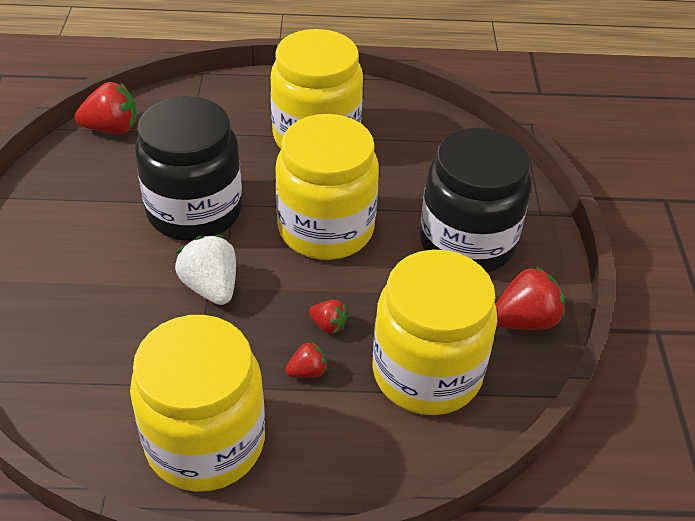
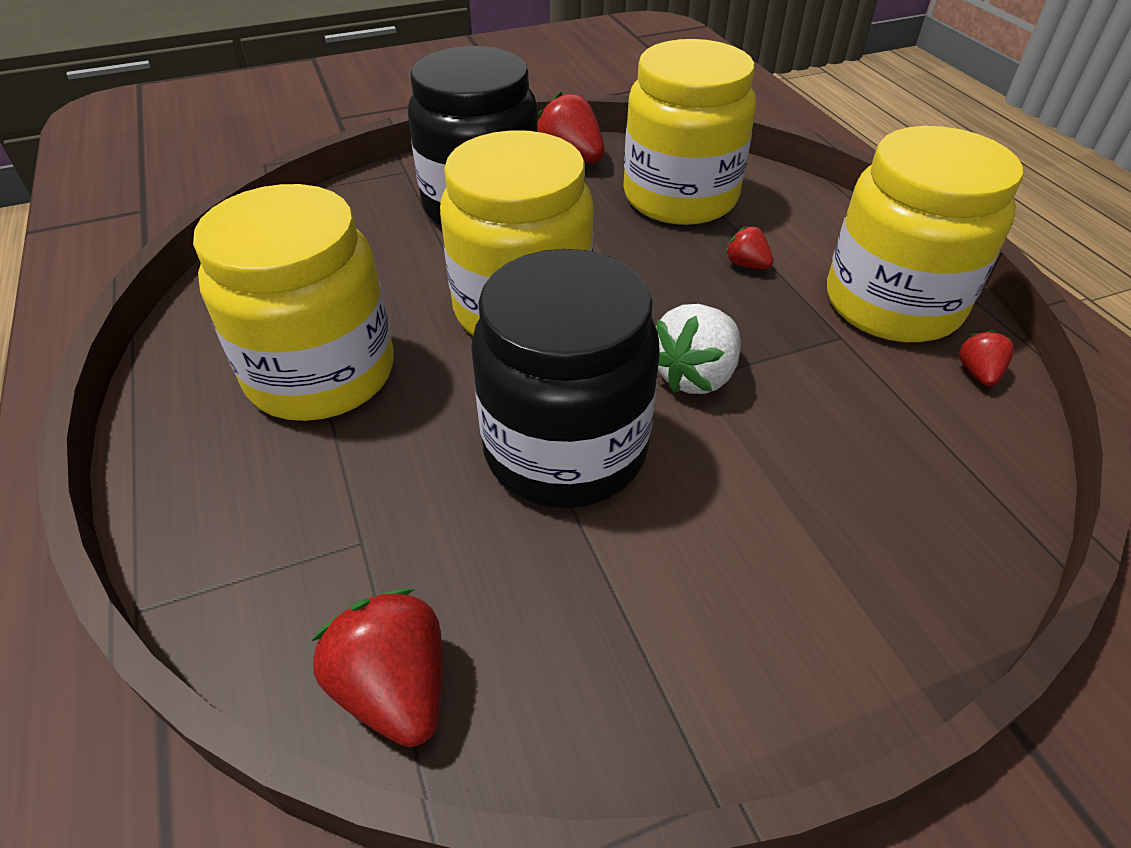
camera: 110 degrees left, 0 degrees up
red strawberry [309,300,348,334] -> red strawberry moved to [959,330,1014,386]

